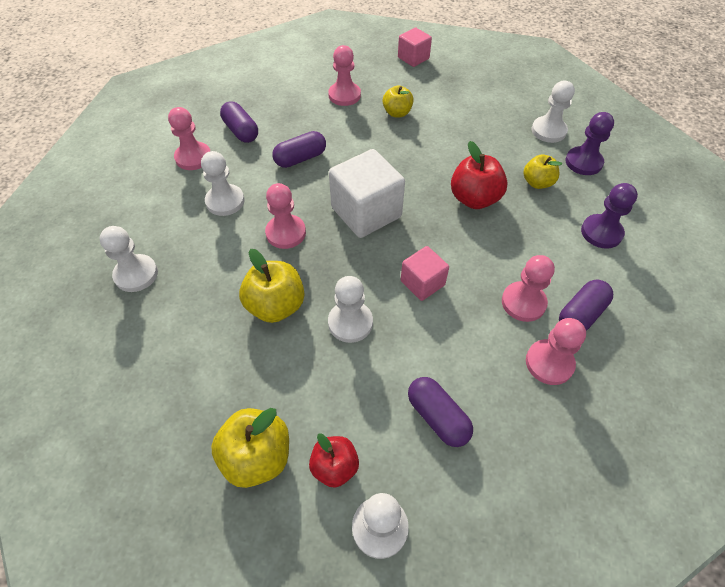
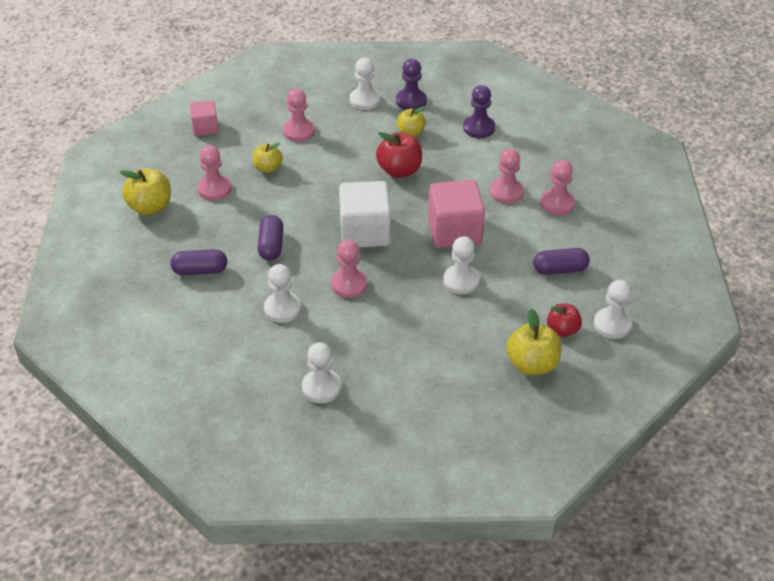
camera: 60 degrees left, 10 degrees down
pink pawn [168,107,210,170] -> pink pawn moved to [283,88,315,142]
yellow apple [239,249,305,323] -> yellow apple moved to [120,168,171,215]
pink cube [401,246,449,301] -> pink cube [428,180,485,248], size x1.76
purple capsule [559,280,613,331] -> none

